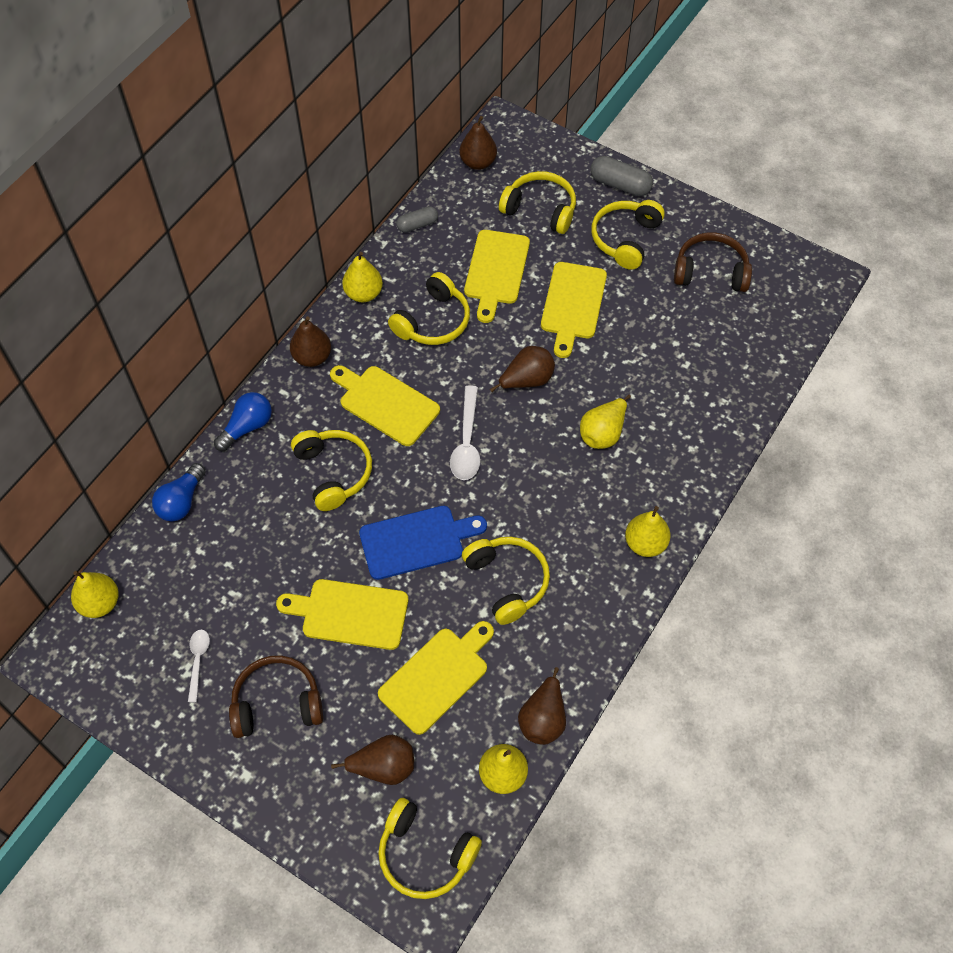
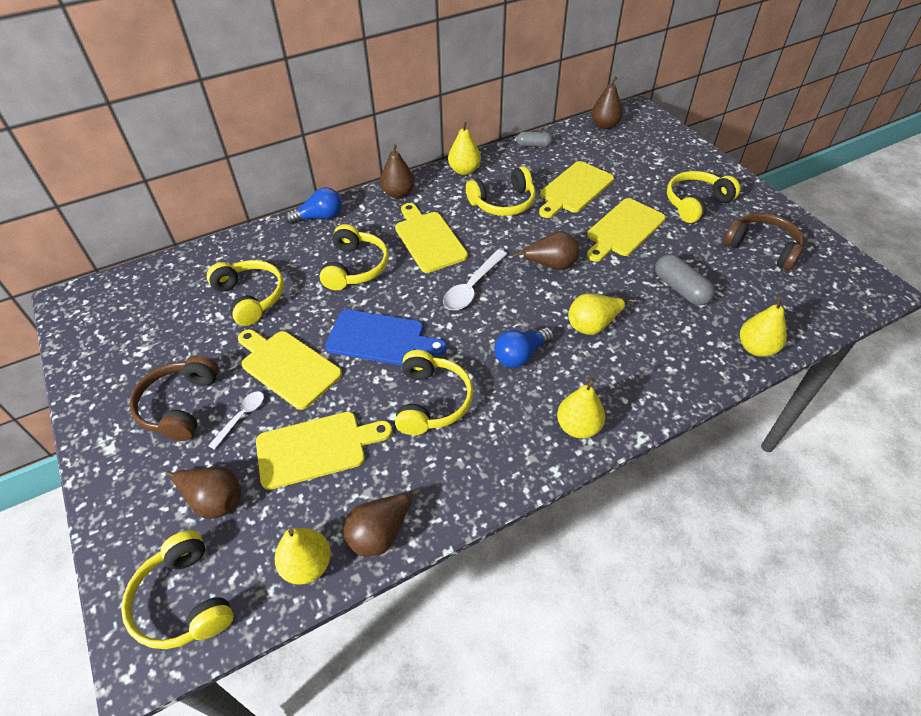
camera: 30 degrees right, 10 degrees down
yellow pear [71,571,119,618] -> yellow pear moved to [740,297,787,357]
blue light bulb [152,463,206,522] -> blue light bulb moved to [494,327,554,368]
white spoon [188,629,210,702] -> white spoon moved to [208,391,264,450]
brown headphones [229,655,323,738] -> brown headphones turned 105 degrees counterclockwise [130,355,219,441]
yellow headphones [499,171,576,234] -> yellow headphones moved to [207,260,284,326]
grey capsule [591,156,653,196] -> grey capsule moved to [655,254,715,306]

